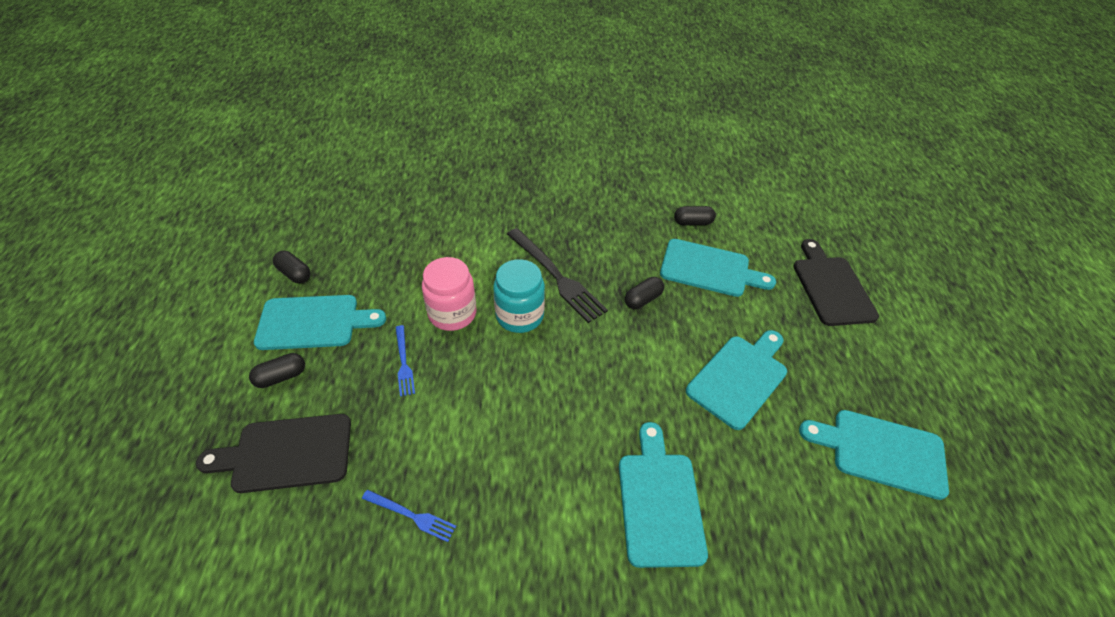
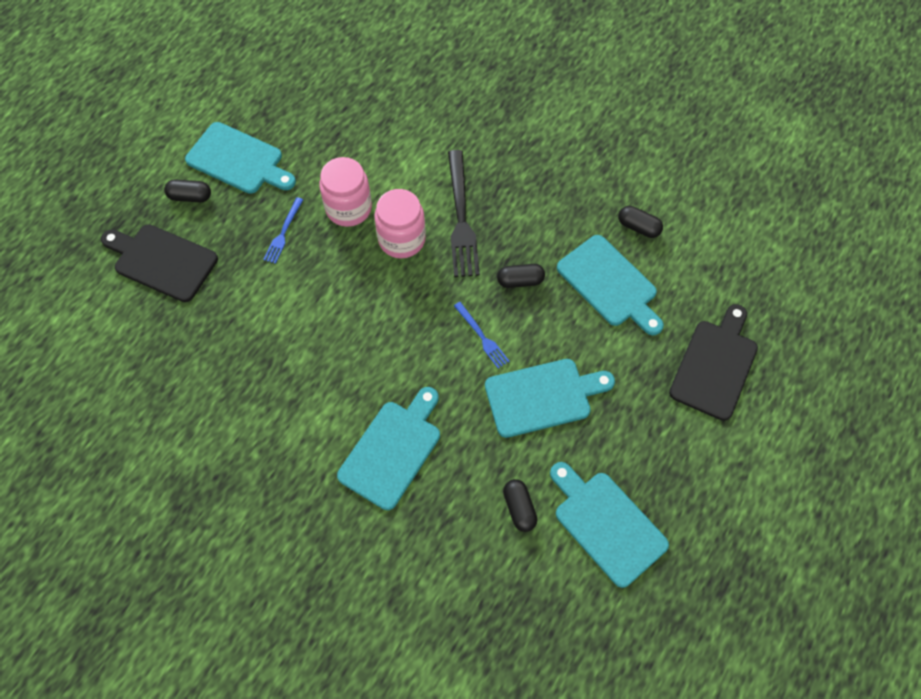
camera: 35 degrees right, 15 degrees up
black capsule [273,251,311,283] -> black capsule moved to [503,479,537,532]
blue fork [362,490,456,542] -> blue fork moved to [454,302,509,369]
turquoise jar [493,259,545,333] -> pink jar [374,189,426,258]

